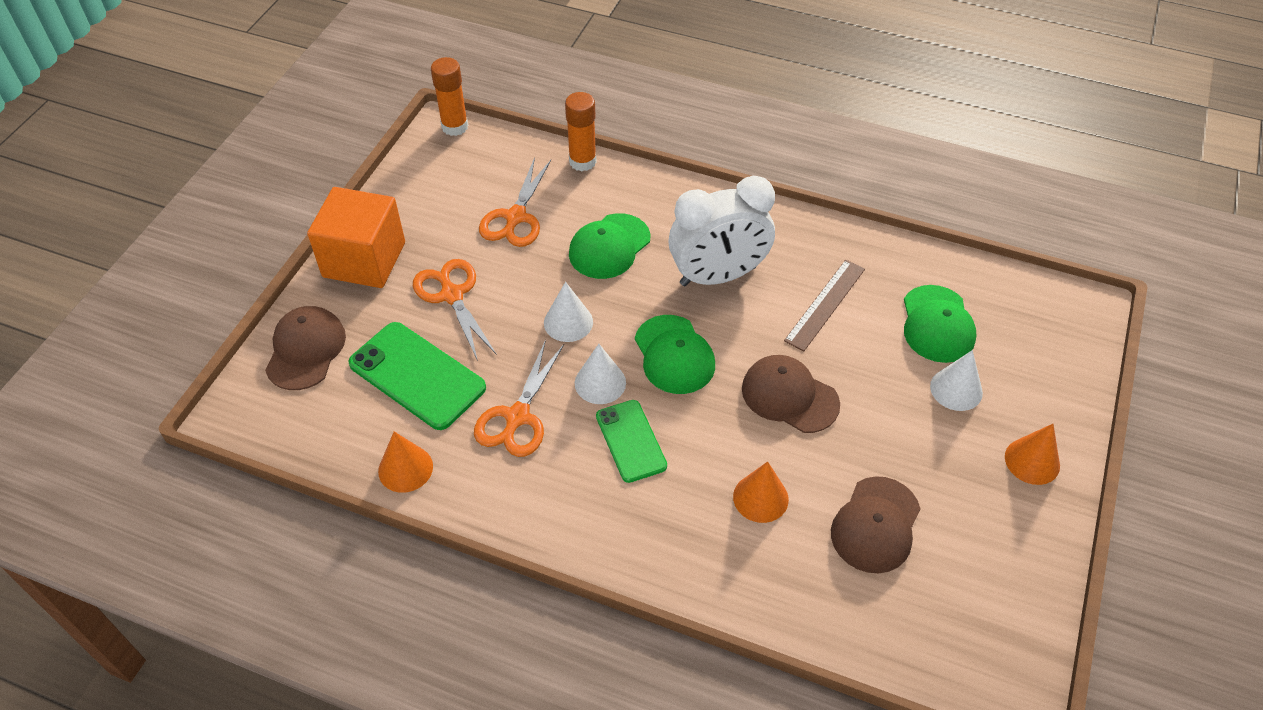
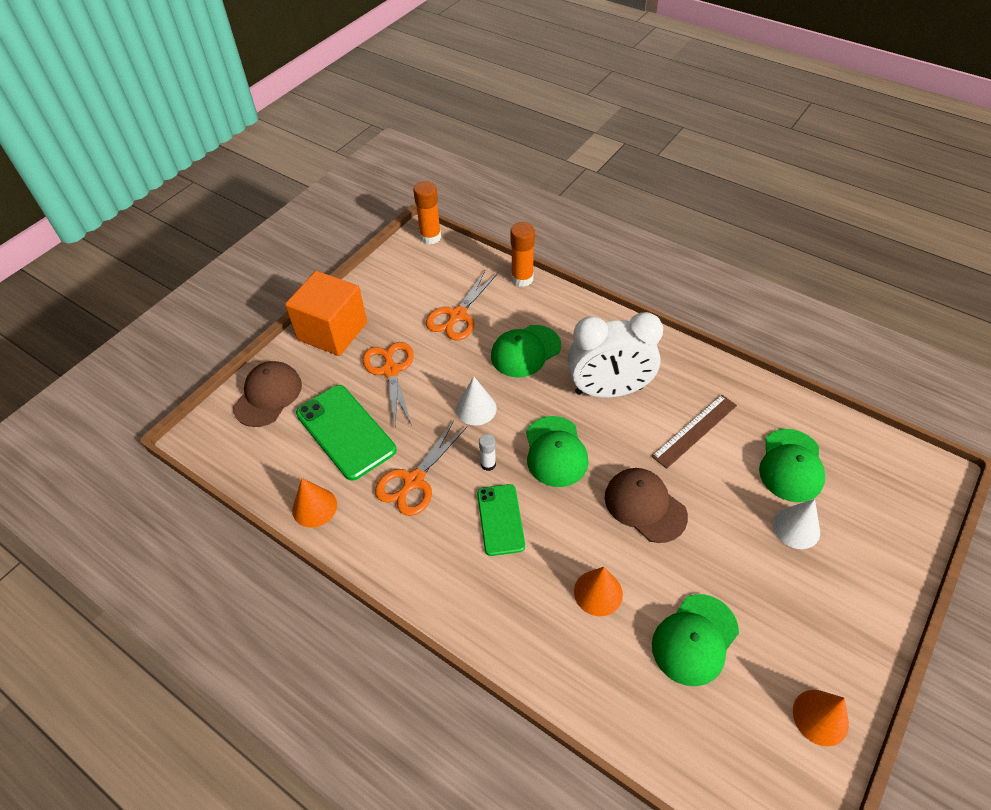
camera: 15 degrees right, 0 degrees up
white cone [575,344,626,404] -> white glue stick [479,434,496,471]
brown cap [831,476,921,573] -> green cap [652,594,739,686]
orange cone [1005,424,1060,485] -> orange cone moved to [793,690,849,747]

